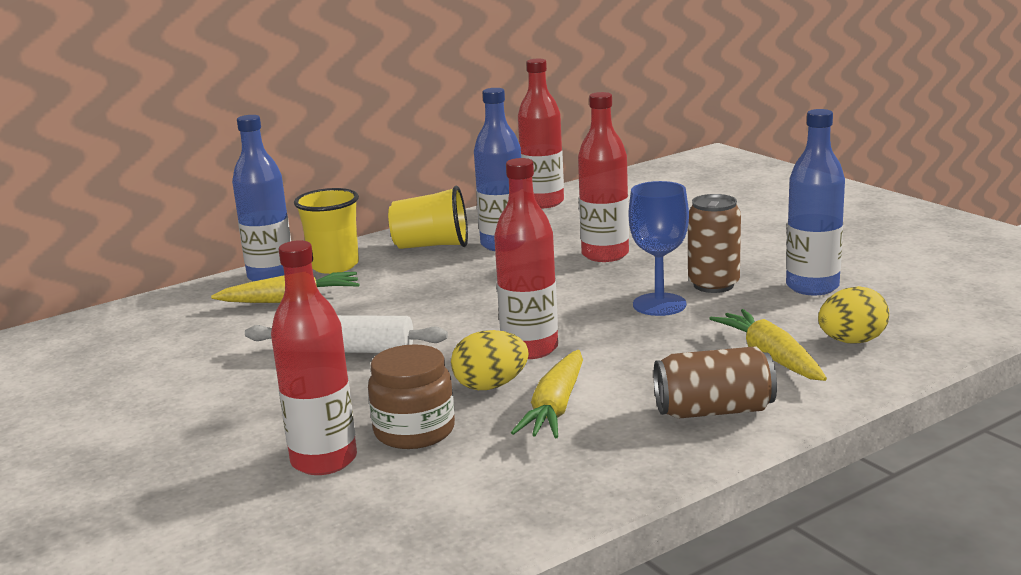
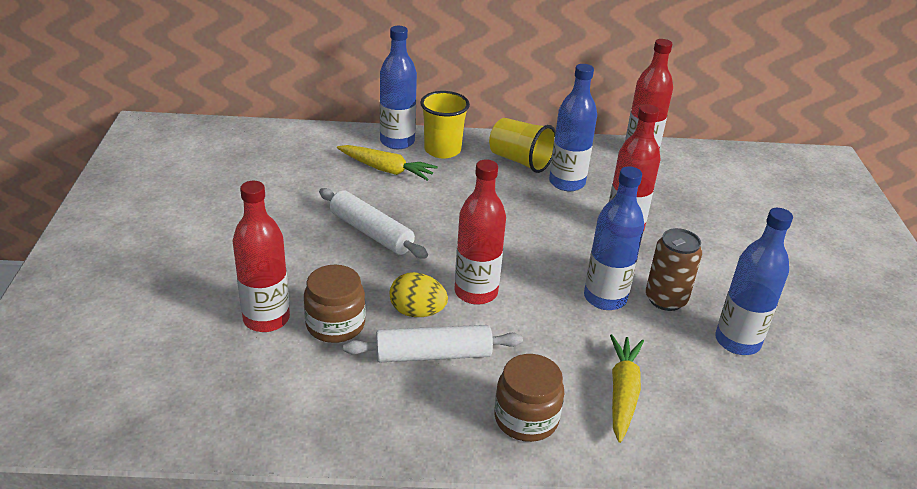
camera: 30 degrees right, 15 degrees up
yellow carrot [511,350,583,438] -> white rolling pin [343,325,523,362]
blue goblet [629,181,689,316] -> blue bottle [584,166,644,310]
brown can [654,346,777,419] -> brown jar [494,354,564,442]
yellow egg [818,286,889,344] -> none

